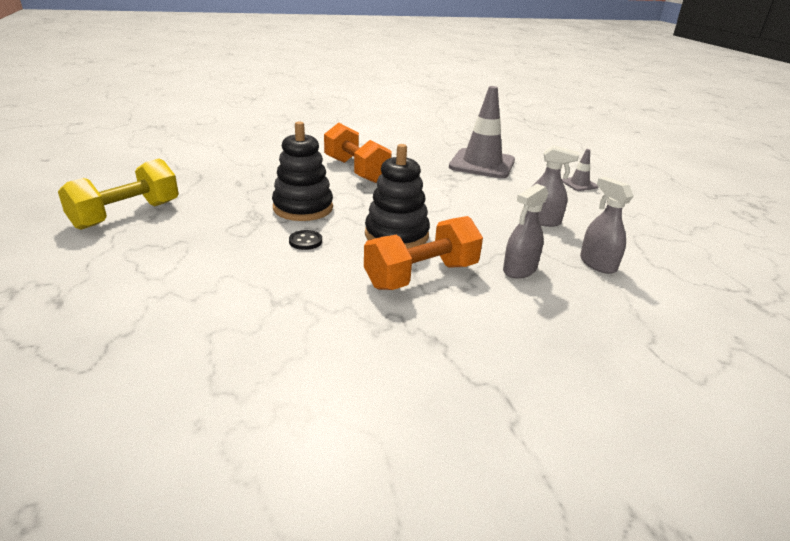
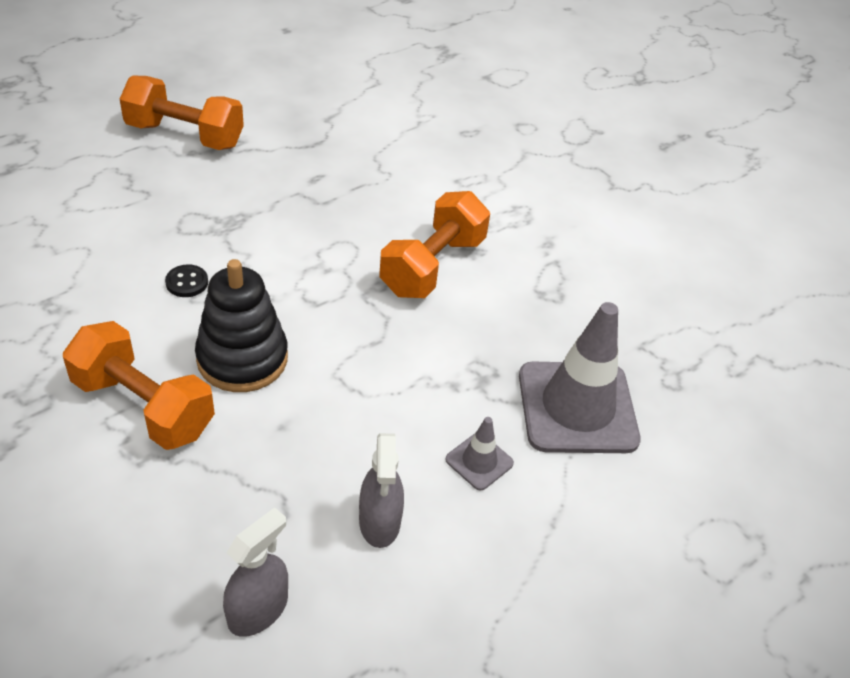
camera: 65 degrees right, 15 degrees up
yellow dumbbell [58,158,179,230] -> orange dumbbell [120,76,244,150]
black stacking toy [272,121,333,221] -> none
grey spray bottle [503,184,548,278] -> none
grey traffic cone [562,149,598,191] -> grey traffic cone moved to [445,417,514,491]

